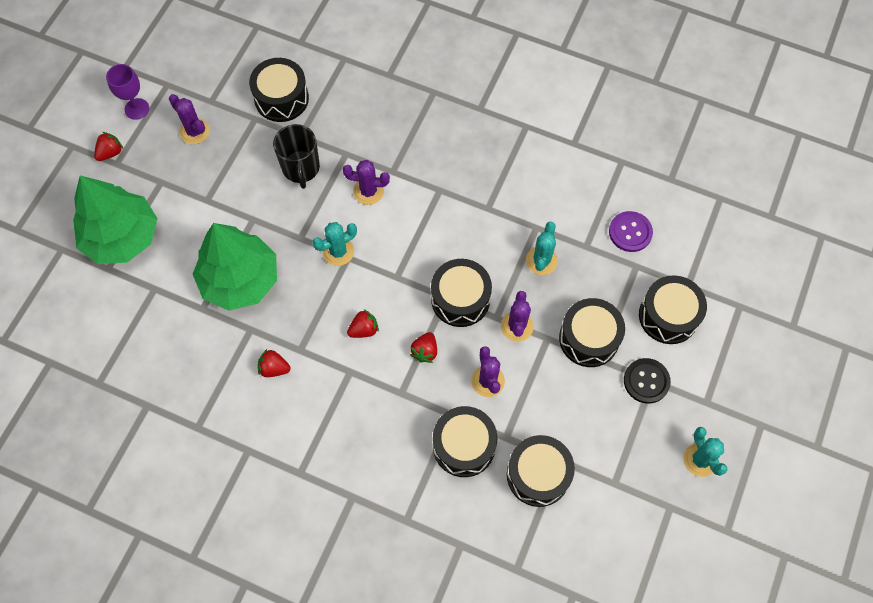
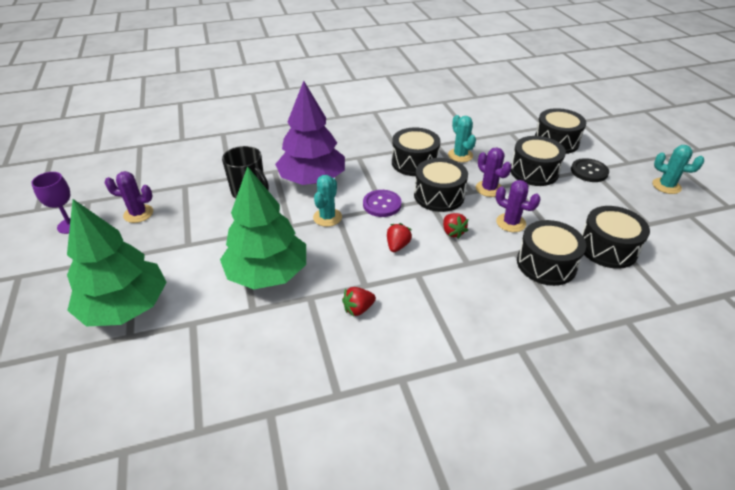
camera: 40 degrees left, 25 degrees down
red strawberry [94,132,123,161] -> none
black drum [249,58,309,122] -> black drum moved to [392,128,441,176]
purple cactus [343,160,390,205] -> purple tree [275,81,345,185]
purple button [609,211,653,252] -> purple button moved to [363,190,402,217]

